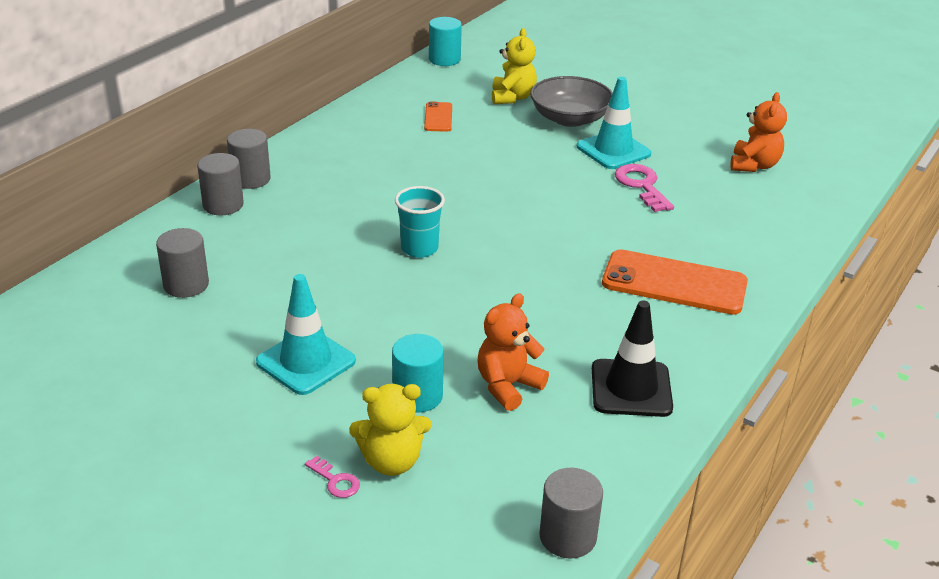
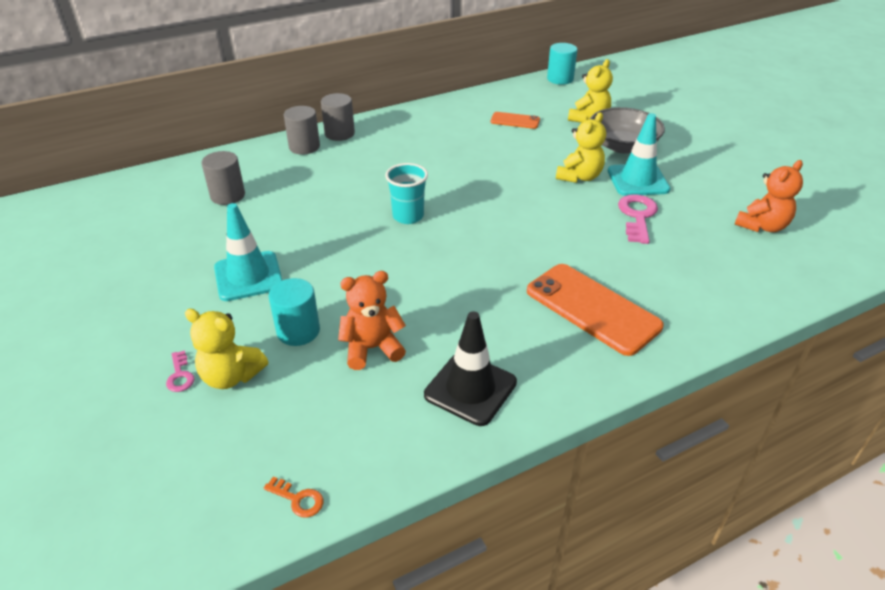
camera: 30 degrees right, 5 degrees up
orange phone [424,101,452,132] -> orange phone turned 75 degrees clockwise [491,112,540,129]
grey cylinder [539,468,603,559] -> orange key [264,477,323,518]
none -> yellow teddy bear [556,112,606,183]

